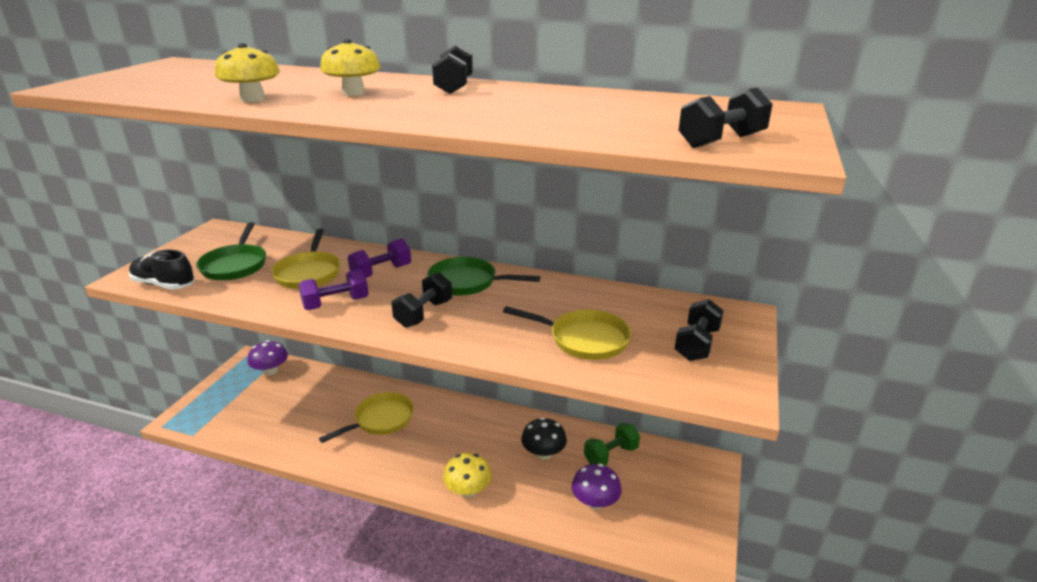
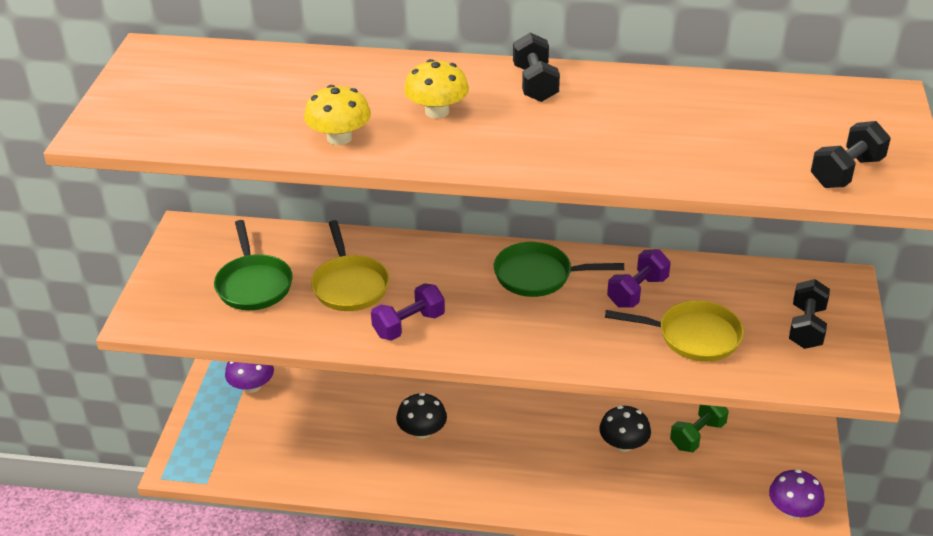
camera: 10 degrees left, 10 degrees up
black shoe [129,250,195,290] -> none
yellow pan [319,392,414,443] -> black mushroom [396,393,447,439]
purple dumbbell [348,238,411,278] -> purple dumbbell moved to [607,249,671,308]
black dumbbell [392,272,452,328] -> none
yellow mushroom [443,453,492,498] -> none
purple mushroom [572,464,622,510] -> purple mushroom moved to [769,469,825,518]

